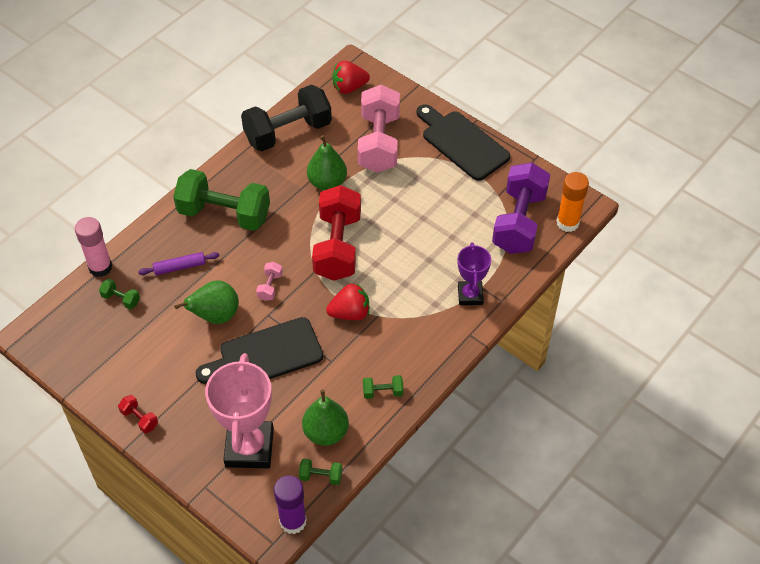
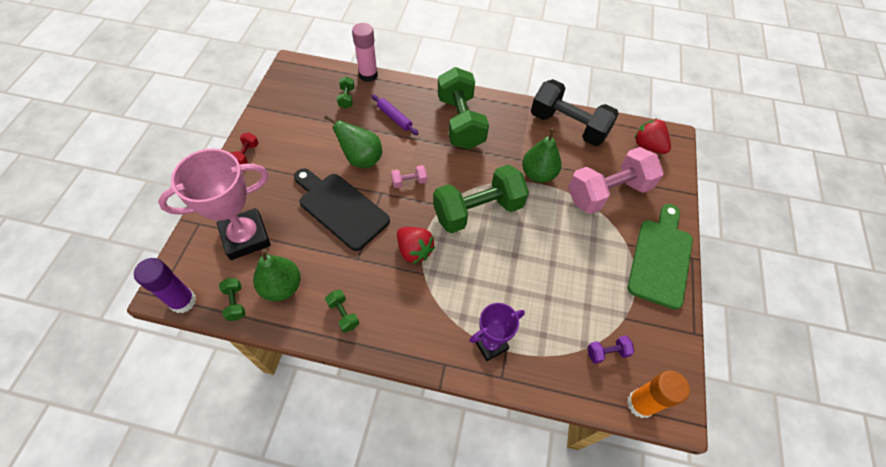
camera: 60 degrees right, 5 degrees up
red dumbbell [312,185,361,281] -> green dumbbell [433,165,529,233]
black cutting board [416,104,510,181] -> green cutting board [628,204,693,310]
purple dumbbell [492,162,550,254] -> purple dumbbell [587,336,634,364], size x0.41

